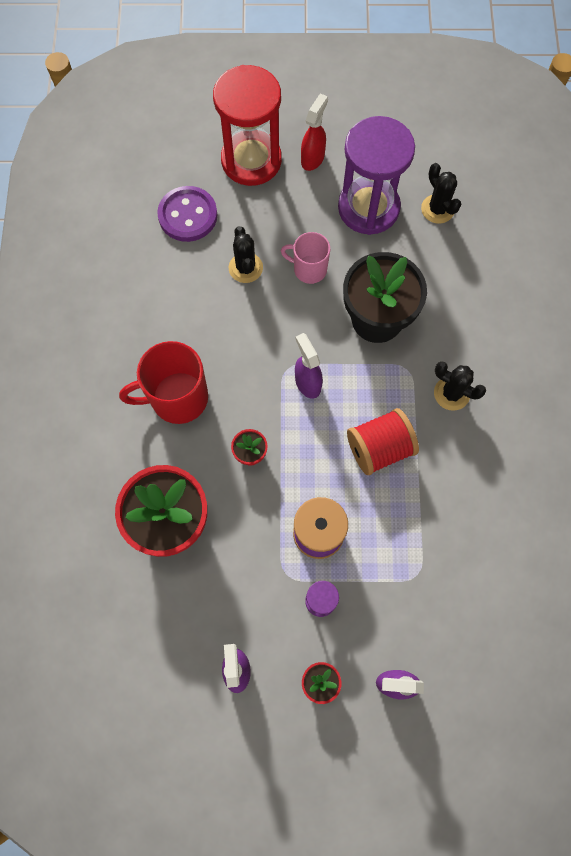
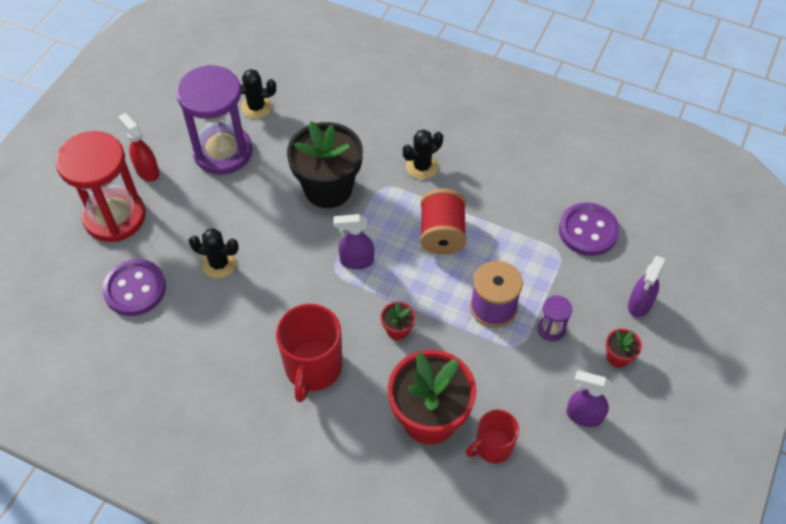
camera: 65 degrees left, 15 degrees down
pink mug [281,232,330,284] -> none
none -> red mug [466,410,519,463]
none -> purple button [559,203,620,256]

